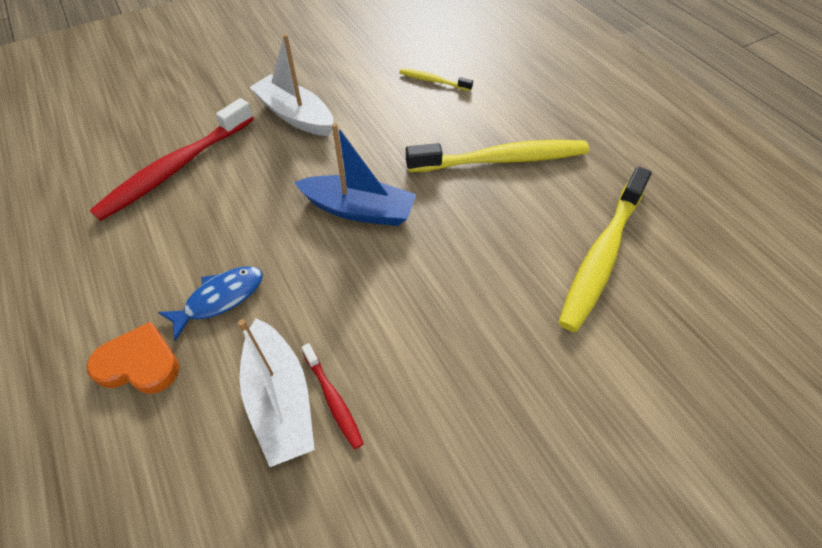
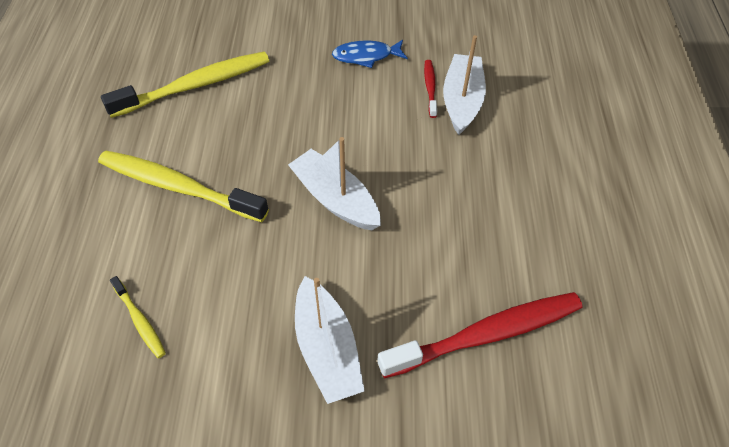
camera: 150 degrees left, 0 degrees up
orange heart [87,322,179,394] -> none
blue fish [158,266,263,341] -> blue fish moved to [332,40,408,68]
blue boat [294,123,416,226] -> white boat [288,137,381,230]

